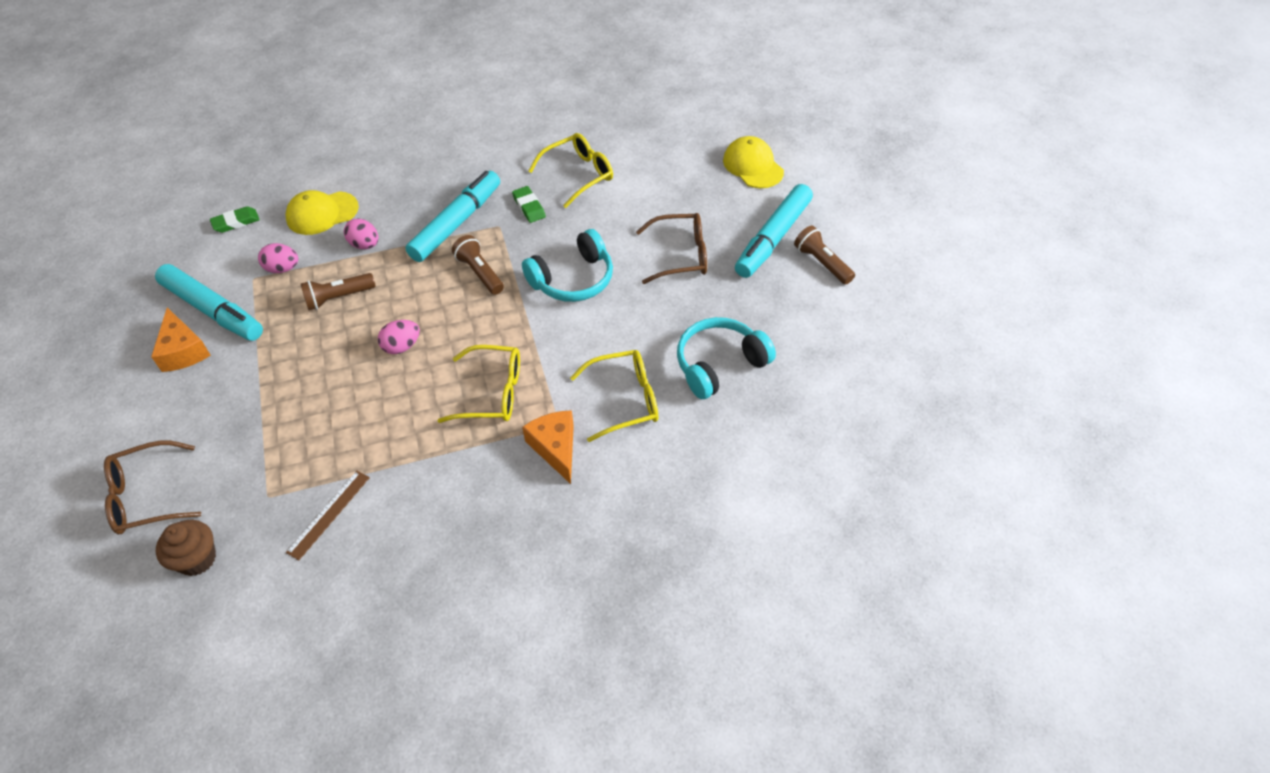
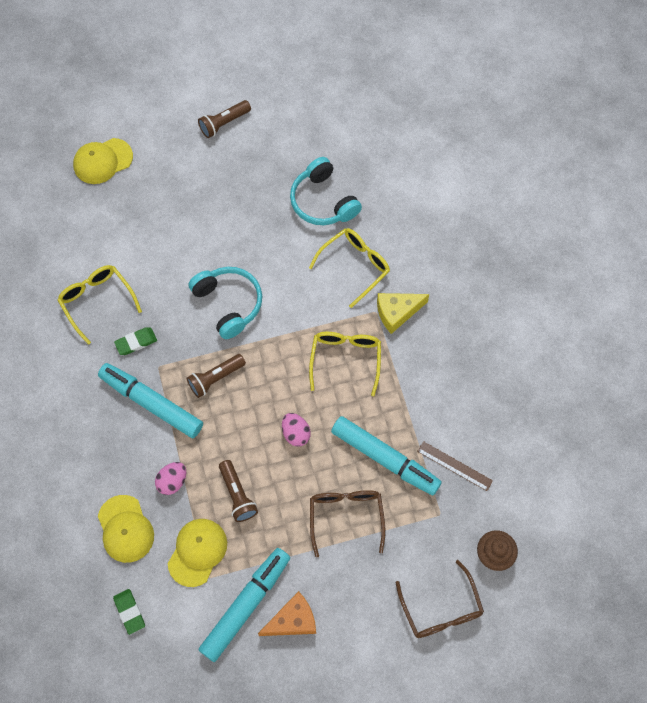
camera: 90 degrees left, 15 degrees up
pink egg [258,243,298,273] -> yellow cap [168,519,227,587]
orange cheese [522,410,574,484] -> yellow cheese [377,293,429,334]
yellow glasses [570,350,658,442] -> yellow glasses turned 60 degrees clockwise [309,228,390,308]
brown glasses [636,213,707,284] -> brown glasses moved to [310,490,386,558]
turquoise marker [735,184,813,278] -> turquoise marker moved to [331,416,442,495]

